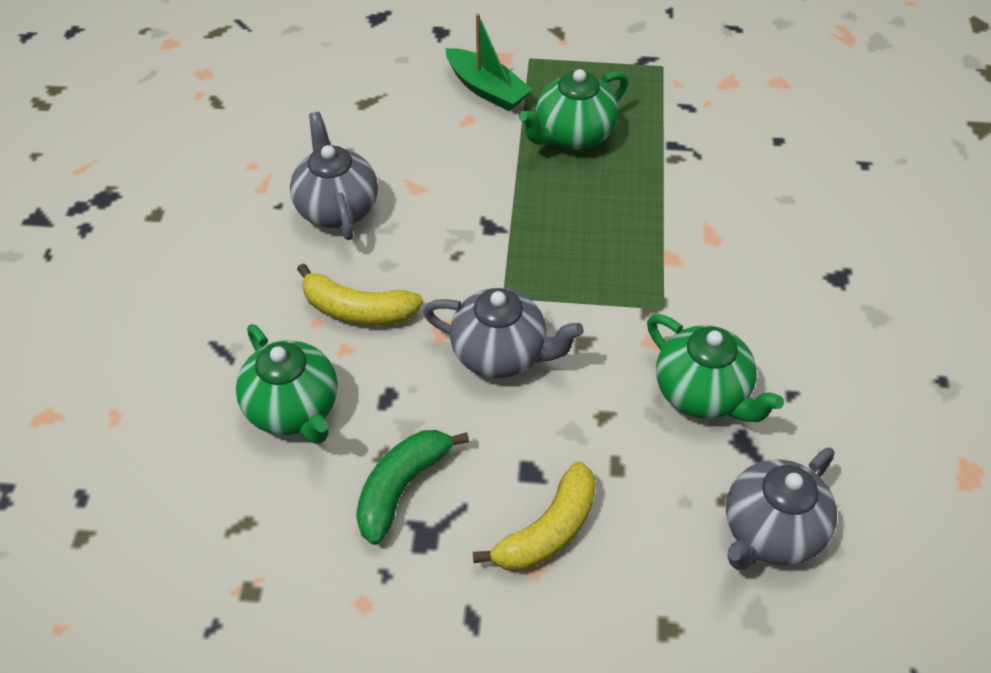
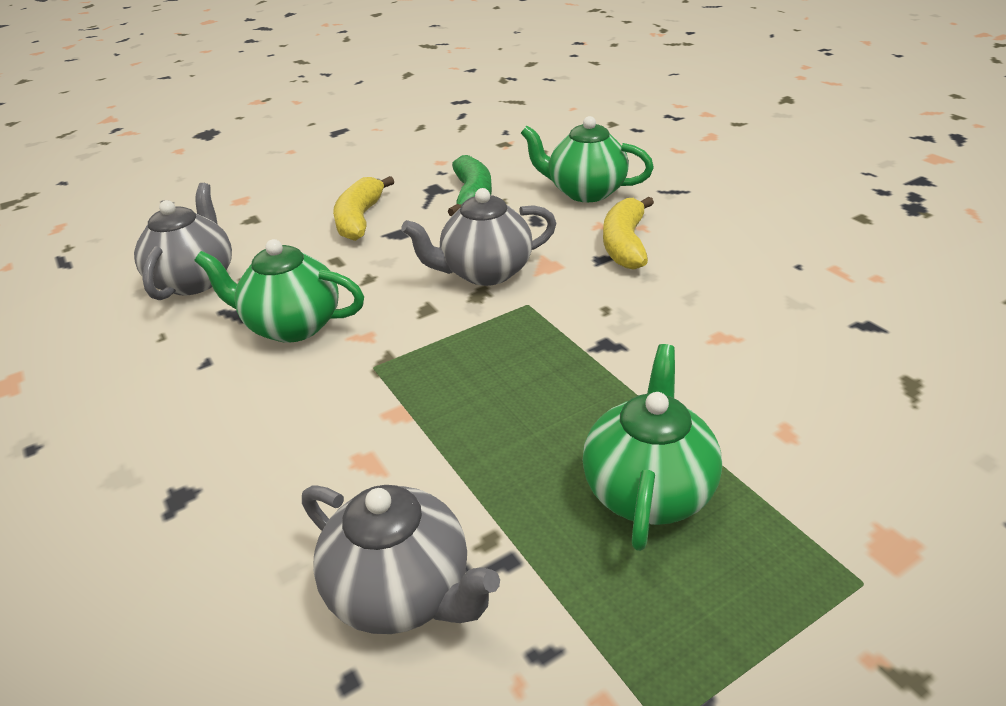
camera: 145 degrees right, 15 degrees down
grey teapot [290,112,378,240] -> grey teapot moved to [302,485,500,634]
yellow banana [297,263,423,326] -> yellow banana turned 60 degrees counterclockwise [603,197,654,270]
green boat [445,13,533,111] -> none

